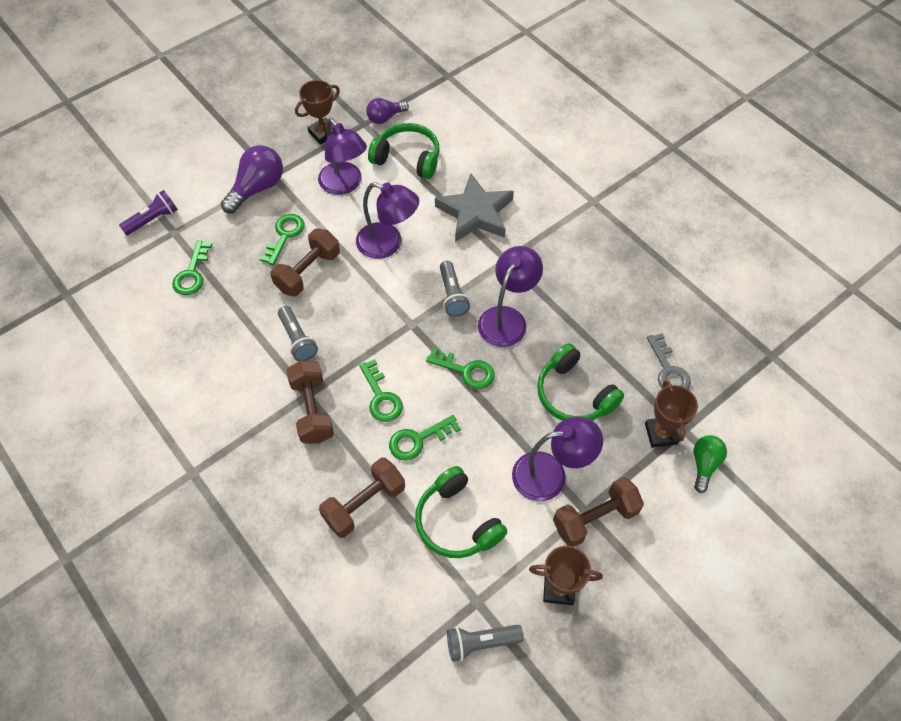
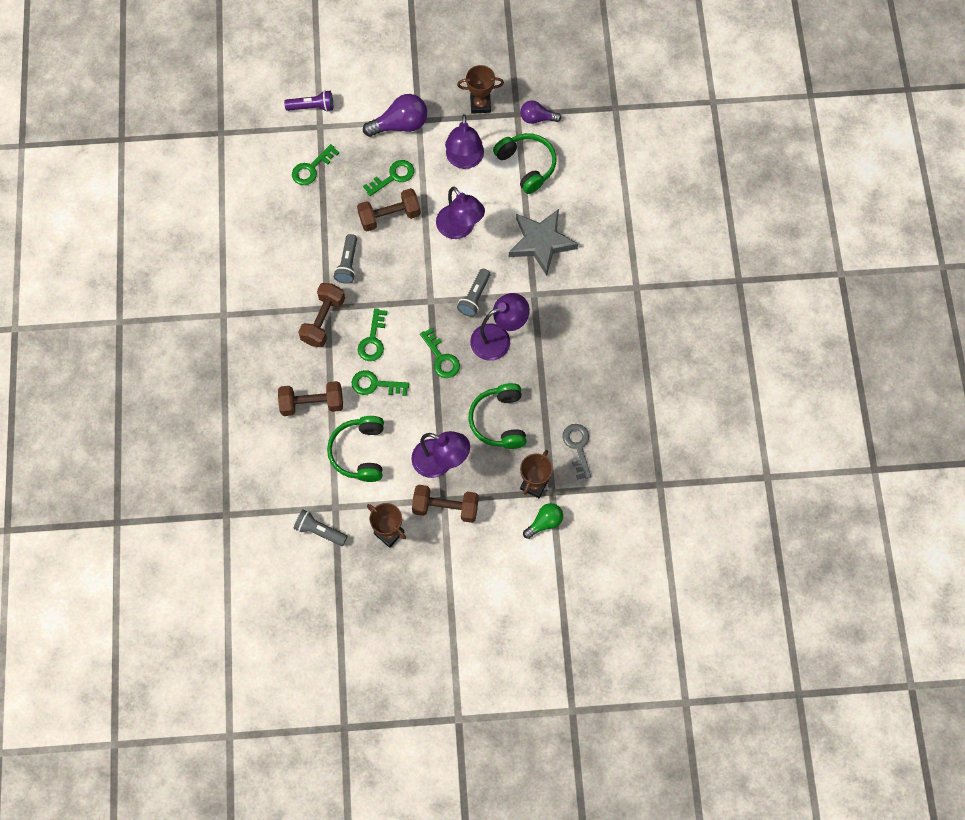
camera: 35 degrees right, 10 degrees up
grey key [647,333,691,389] -> grey key turned 150 degrees clockwise [563,424,591,480]

